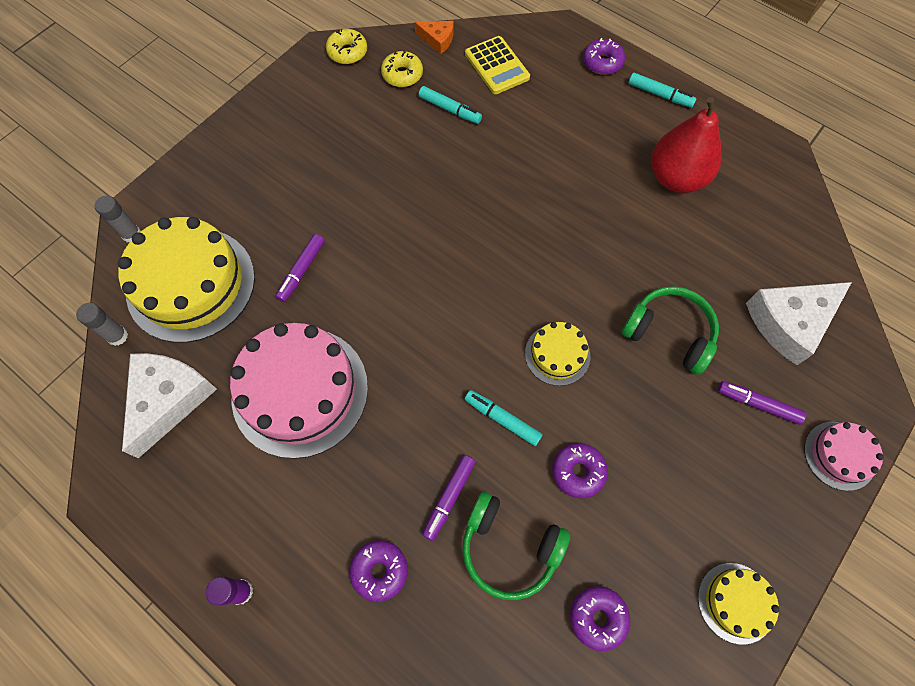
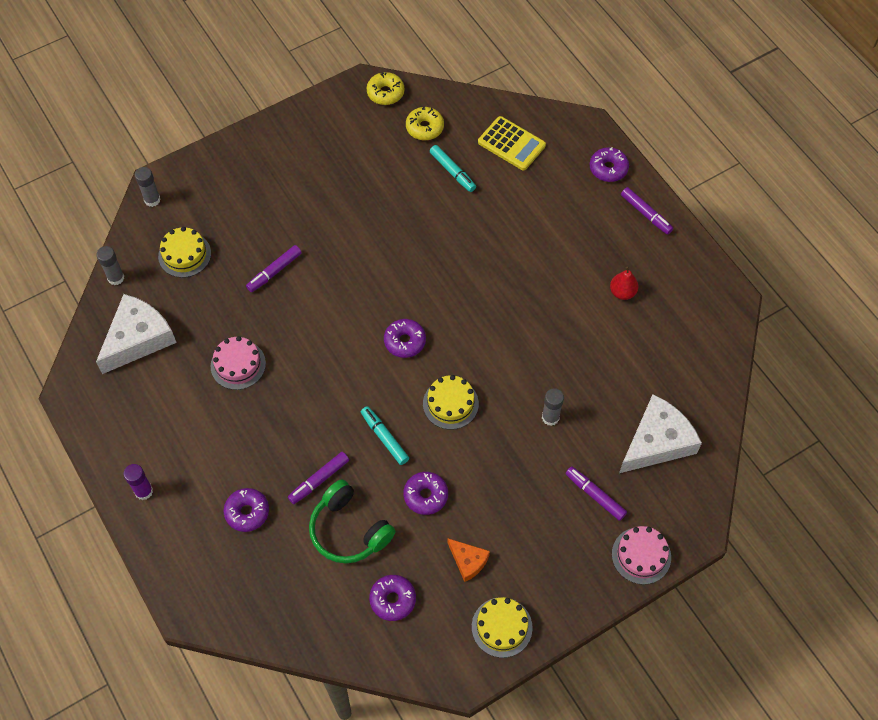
camera: 20 degrees right, 5 degrees down
yellow cake [118,217,255,343] -> yellow cake [158,227,211,278], size x0.49
pink cake [230,323,368,459] -> pink cake [211,336,266,390], size x0.49
orange cheese [414,21,454,54] -> orange cheese moved to [448,539,490,582]
yellow calculator [465,36,530,94] -> yellow calculator turned 45 degrees counterclockwise [478,116,546,170]
green headphones [622,286,719,375] -> grey glue stick [542,388,564,426]
turquoise marker [628,72,697,108] -> purple marker [621,187,673,235]
red pear [651,97,722,193] -> red pear [610,267,639,300], size x0.47
white cheese [746,282,852,365] -> white cheese turned 150 degrees clockwise [619,394,702,473]
none -> purple donut [384,319,426,358]

